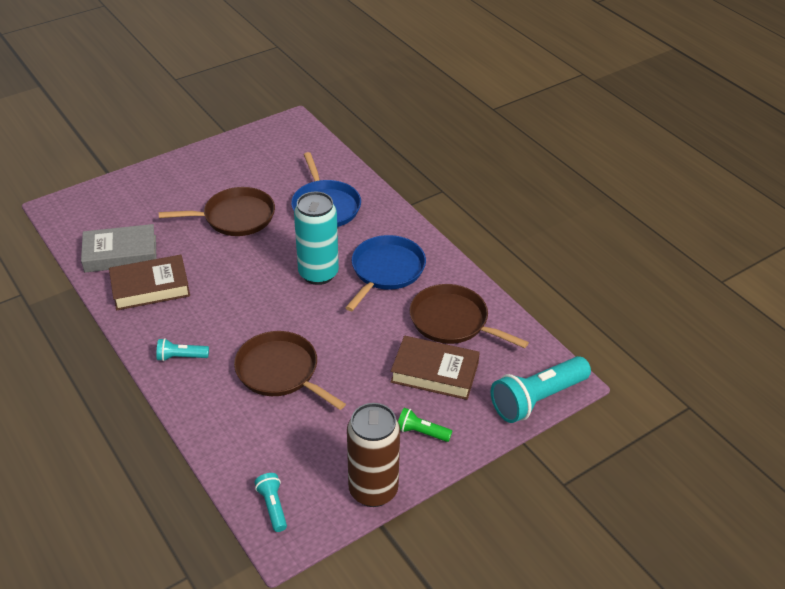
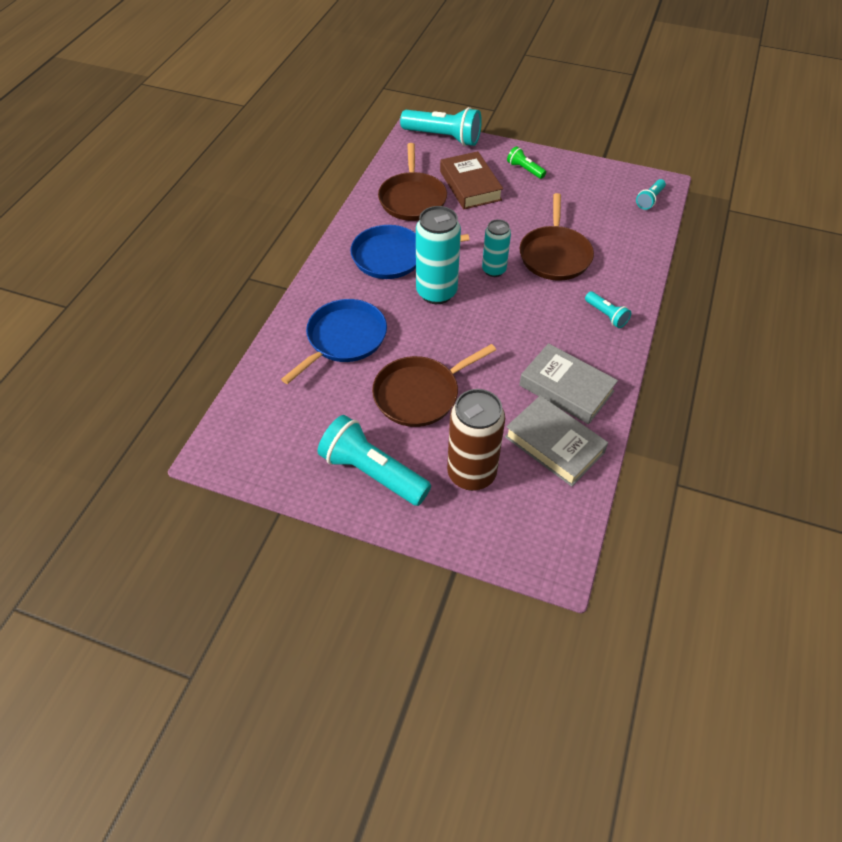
camera: 125 degrees left, 10 degrees up
brown book [109,255,190,310] -> grey book [519,343,618,424]
brown pan [159,187,275,236] -> brown pan turned 75 degrees counterclockwise [372,344,496,427]
brown can [347,403,400,507] -> brown can moved to [447,389,505,491]
green flashlight [398,408,452,442] -> green flashlight turned 150 degrees clockwise [507,146,546,179]
none -> turquoise flashlight [317,415,431,506]
none -> turquoise can [482,219,511,277]

